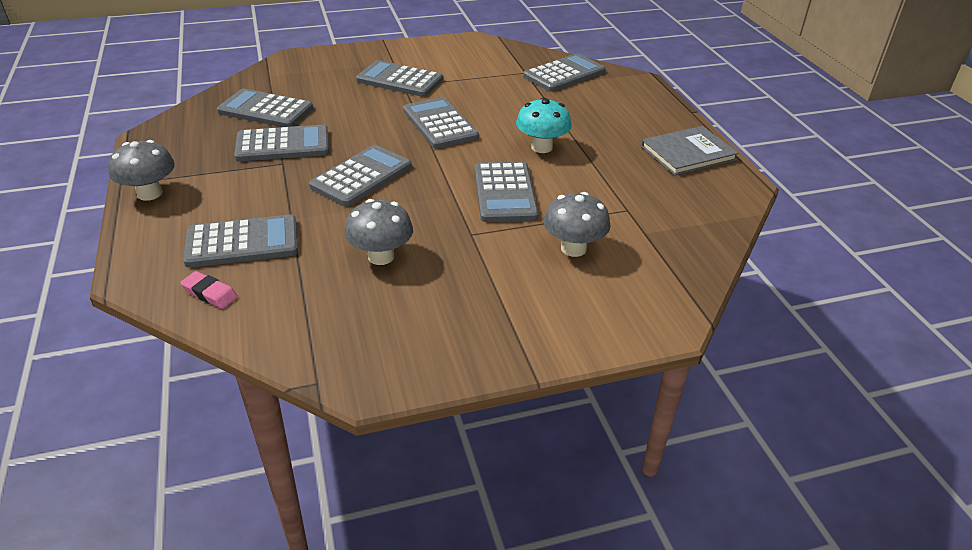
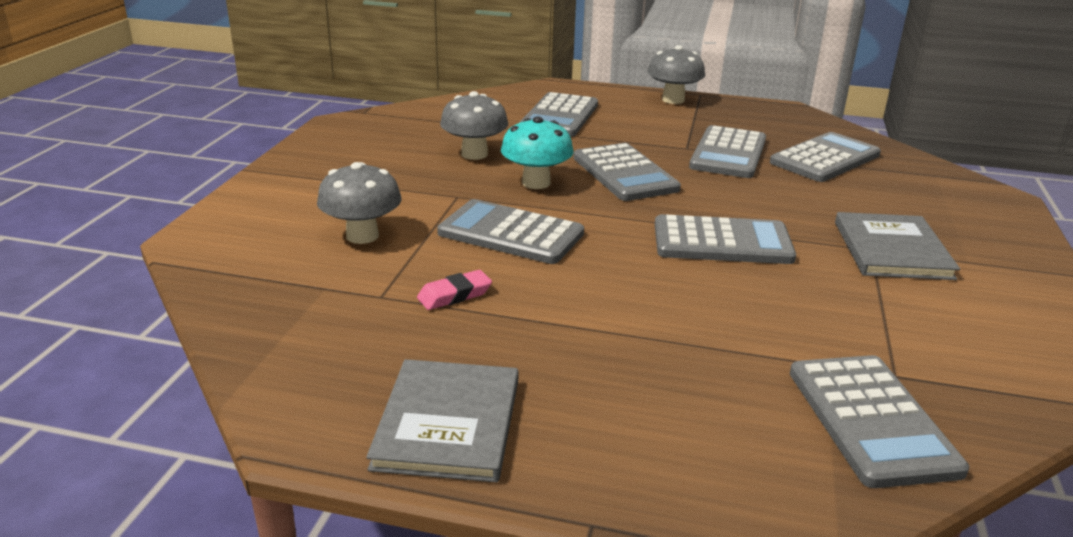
camera: 120 degrees right, 10 degrees down
pink eraser [180,271,238,309] -> pink eraser moved to [417,270,492,310]
grey calculator [356,60,443,97] -> grey book [835,212,960,280]
turquoise mushroom [516,98,572,153] -> turquoise mushroom moved to [501,116,573,189]

